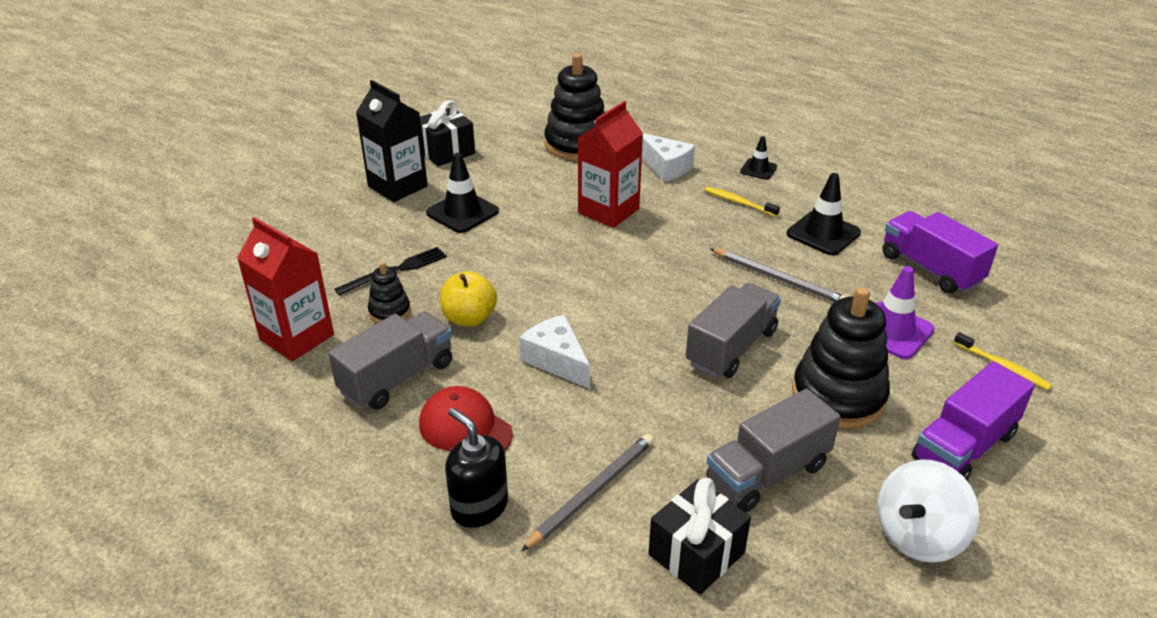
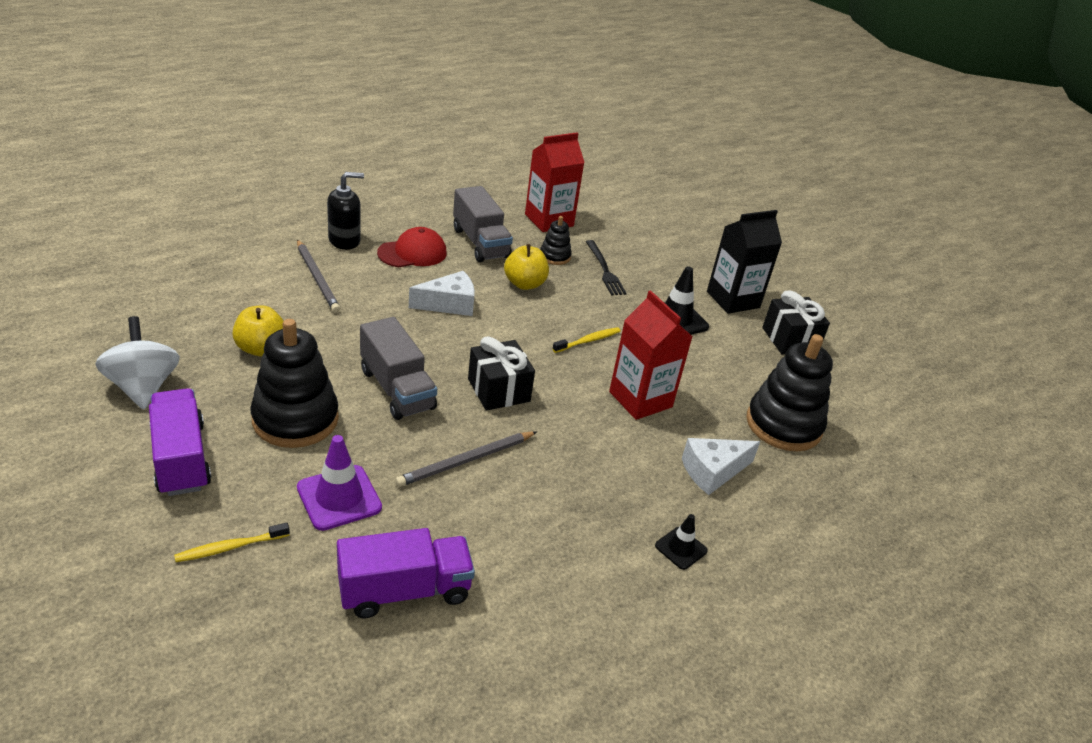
camera: 105 degrees right, 0 degrees up
black gift [648,478,751,595] -> black gift moved to [468,336,535,411]
yellow toothbrush [705,187,780,217] -> yellow toothbrush moved to [552,327,620,353]
grey truck [706,389,841,512] -> yellow apple [232,305,284,356]
black traffic cone [787,173,861,255] -> none

